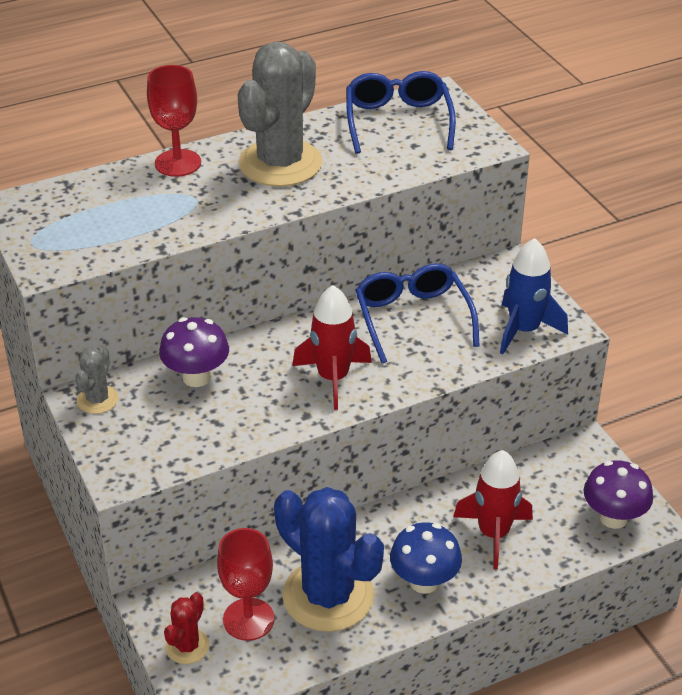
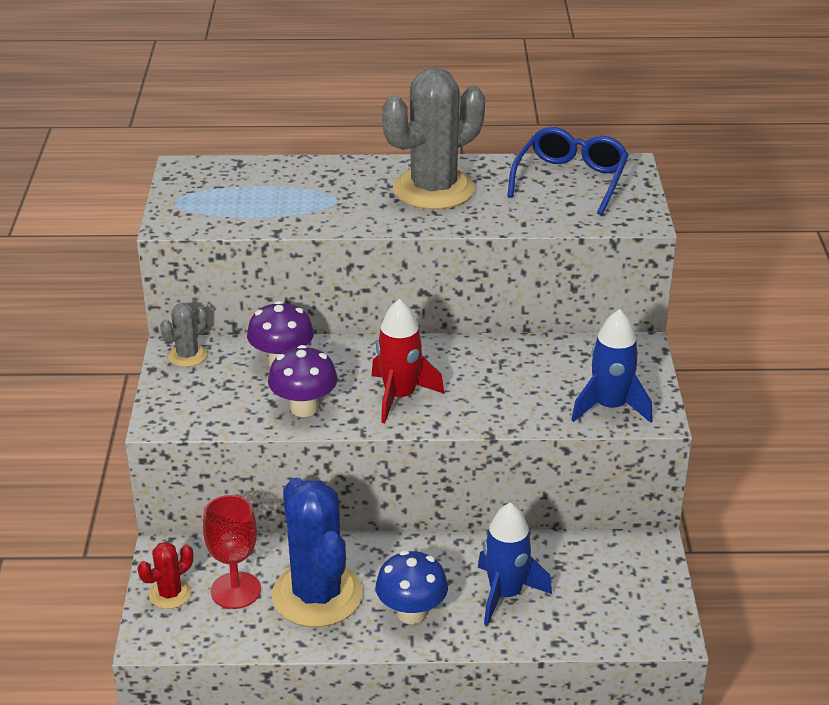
camera: 25 degrees right, 5 degrees down
red goblet [147,65,201,177] -> none
blue glasses [355,263,480,364] -> none
red rocket [453,450,533,569] -> blue rocket [478,503,552,626]
purple mushroom [584,460,653,529] -> purple mushroom moved to [268,345,338,417]

